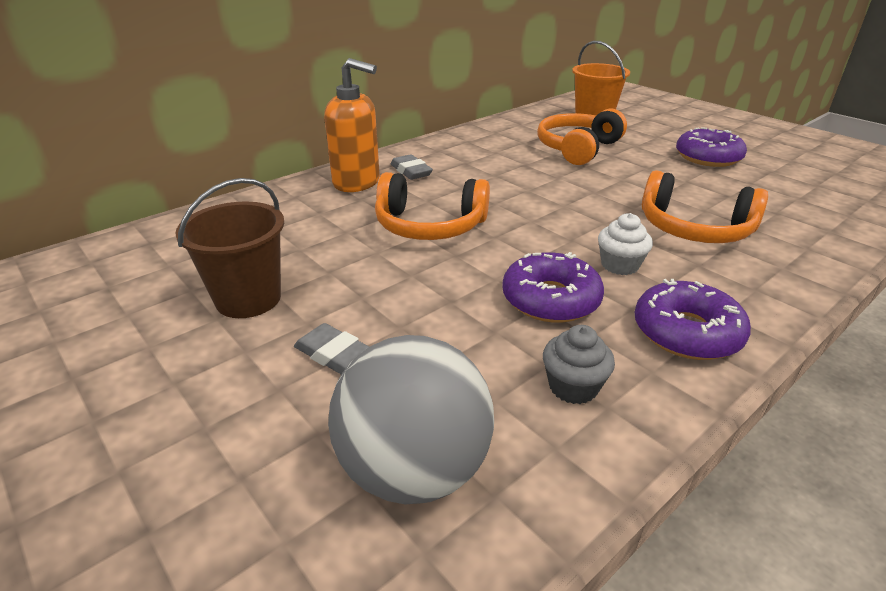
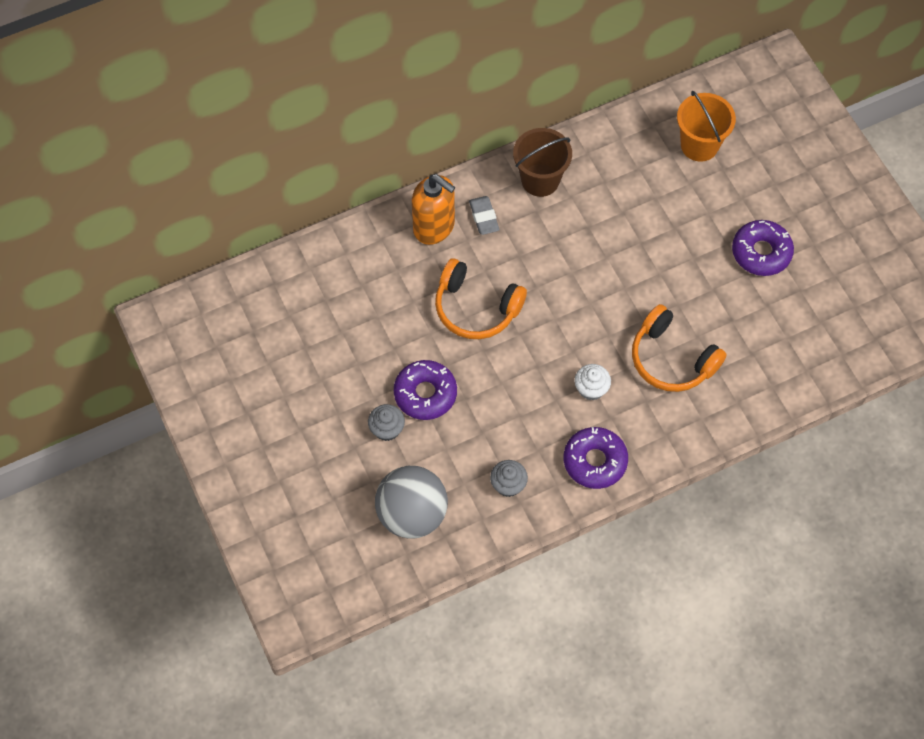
camera: 15 degrees right, 30 degrees up
brown bucket [175,178,284,318] -> brown bucket moved to [513,128,572,197]
grey eraser [294,323,369,374] -> grey cupcake [368,404,405,441]
purple donut [502,252,604,323] -> purple donut moved to [394,360,457,420]
orange headphones [537,109,627,165] -> none

